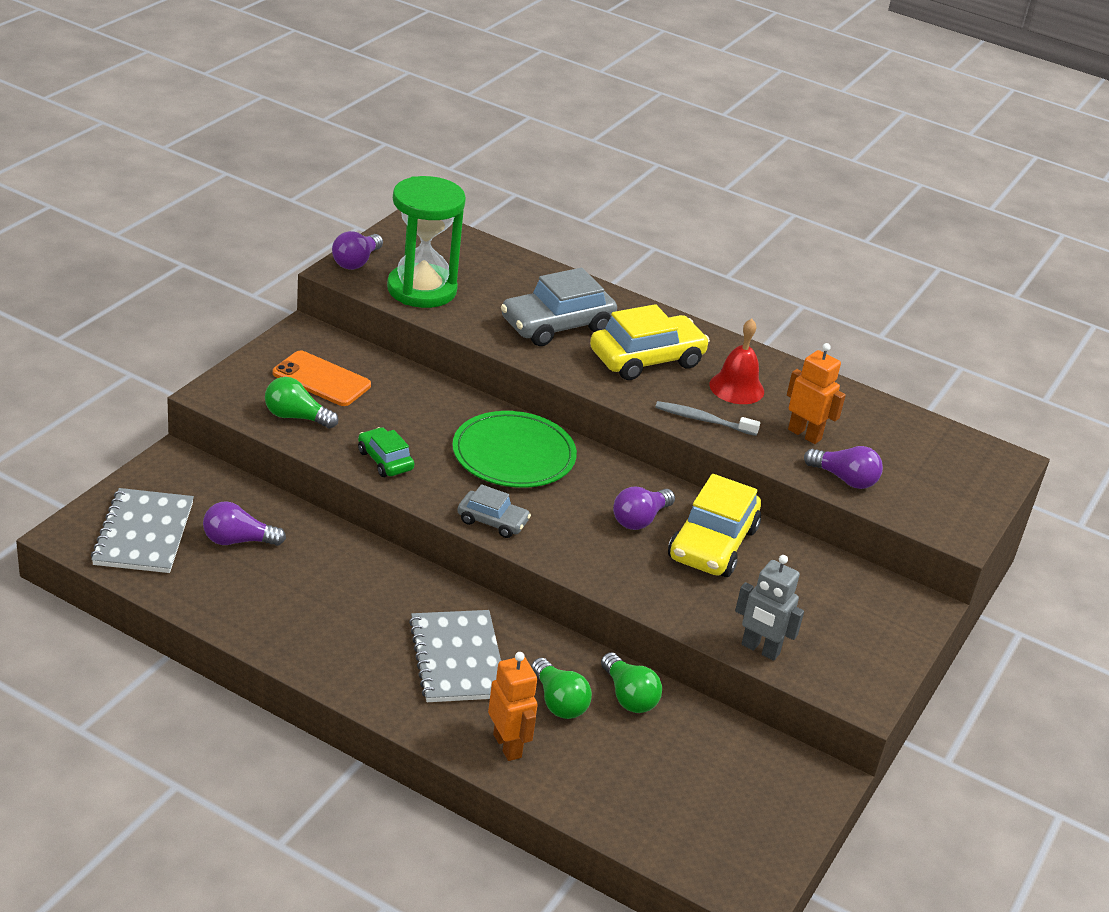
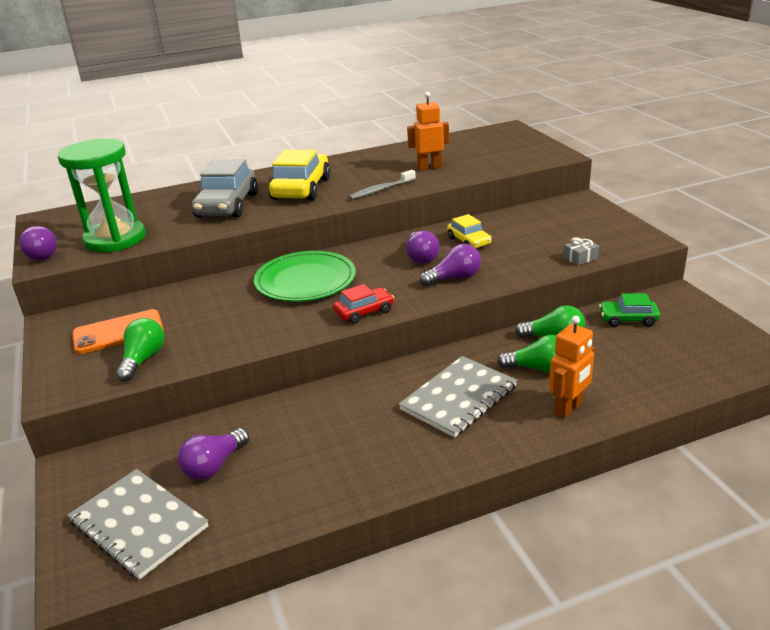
camera: 45 degrees left, 5 degrees down
green light bulb [265,377,338,428] -> green light bulb turned 135 degrees clockwise [116,318,164,381]
green car [358,427,414,477] -> green car moved to [599,293,660,327]
grey notebook [409,610,501,702] -> grey notebook turned 75 degrees counterclockwise [399,356,517,438]
grey car [457,484,531,538] -> red car [333,284,394,324]
orange robot [488,652,538,761] -> orange robot turned 120 degrees clockwise [549,316,595,418]
yellow car [668,474,761,577] -> yellow car [447,214,492,248], size x0.55
red bell [709,319,764,404] -> none
grey robot [735,555,804,661] -> grey gift [564,237,599,266]
purple light bulb [804,446,883,489] -> purple light bulb moved to [420,244,481,286]

